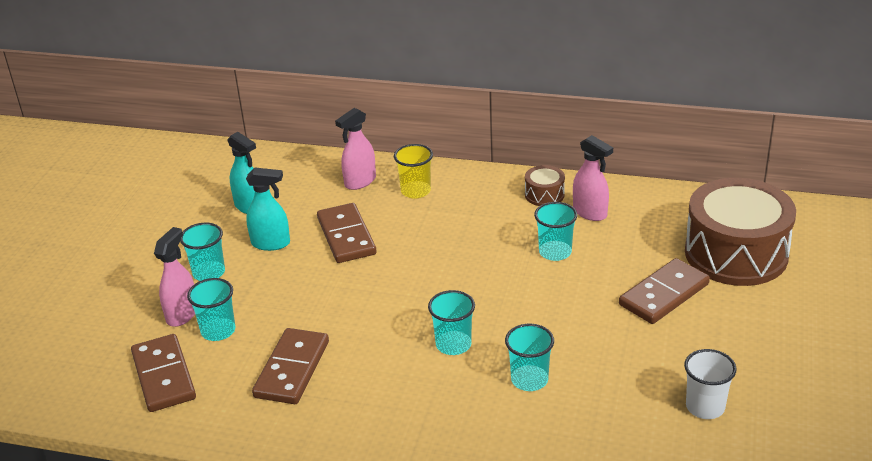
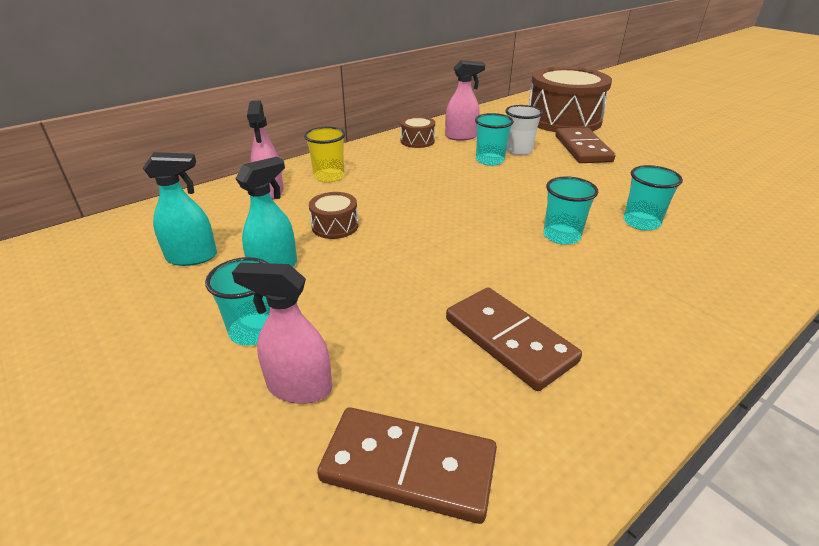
camera: 55 degrees left, 0 degrees up
pink spray bottle [154,227,195,327] -> pink spray bottle turned 45 degrees counterclockwise [232,262,332,404]
turquoise cup [187,278,235,341] -> none
brown domino [317,203,377,263] -> brown drum [309,192,359,239]
white cup [684,349,737,419] -> white cup moved to [505,105,543,155]

